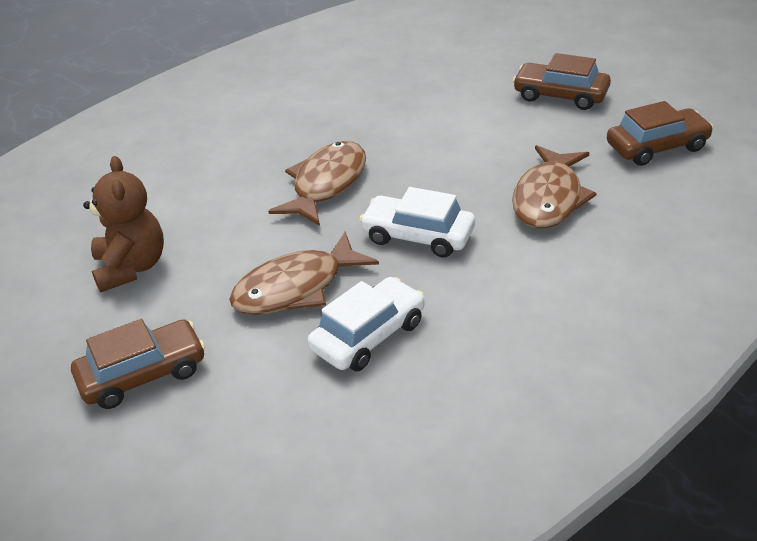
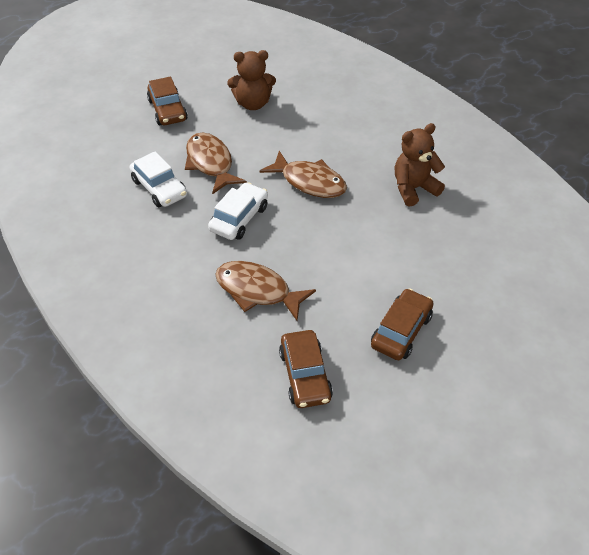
camera: 95 degrees right, 10 degrees up
none -> brown teddy bear [395,123,445,206]

